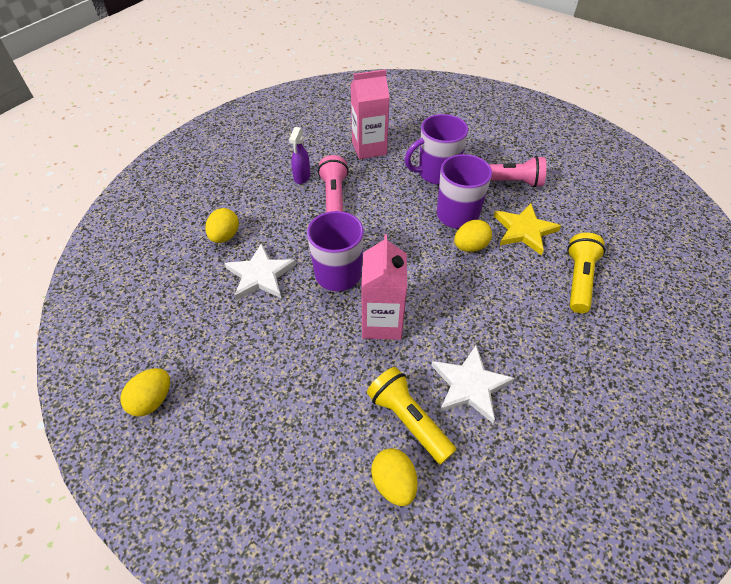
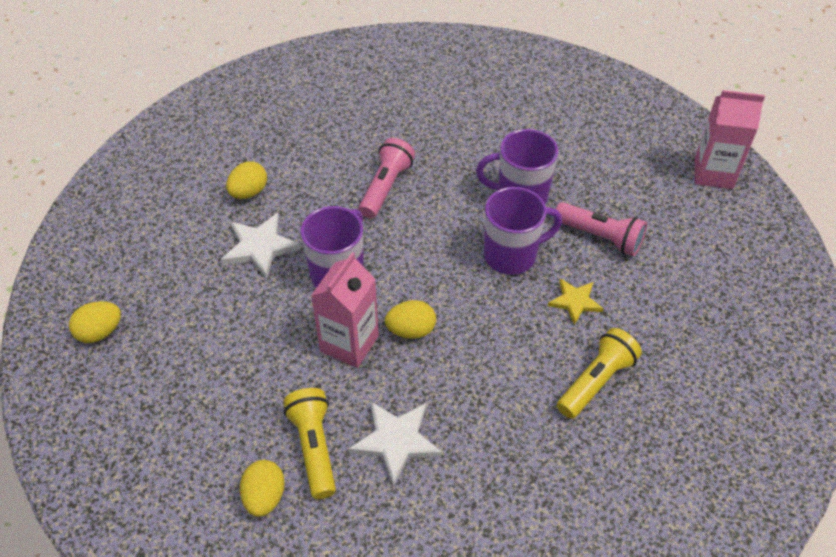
camera: 25 degrees right, 0 degrees up
purple spray bottle [289,127,310,184] -> none
pink carton [351,69,390,159] -> pink carton moved to [695,90,765,189]
yellow egg [454,220,492,252] -> yellow egg moved to [385,300,436,339]
yellow star [494,203,561,255] -> yellow star [548,278,604,325], size x0.66

